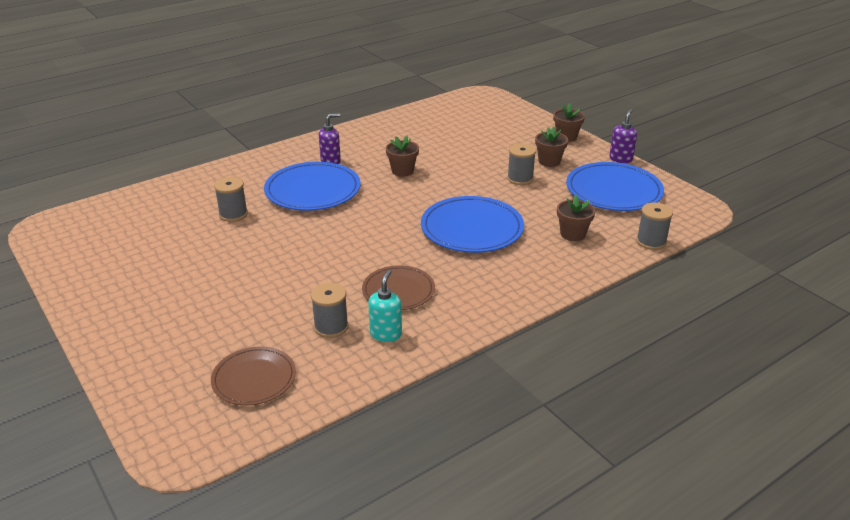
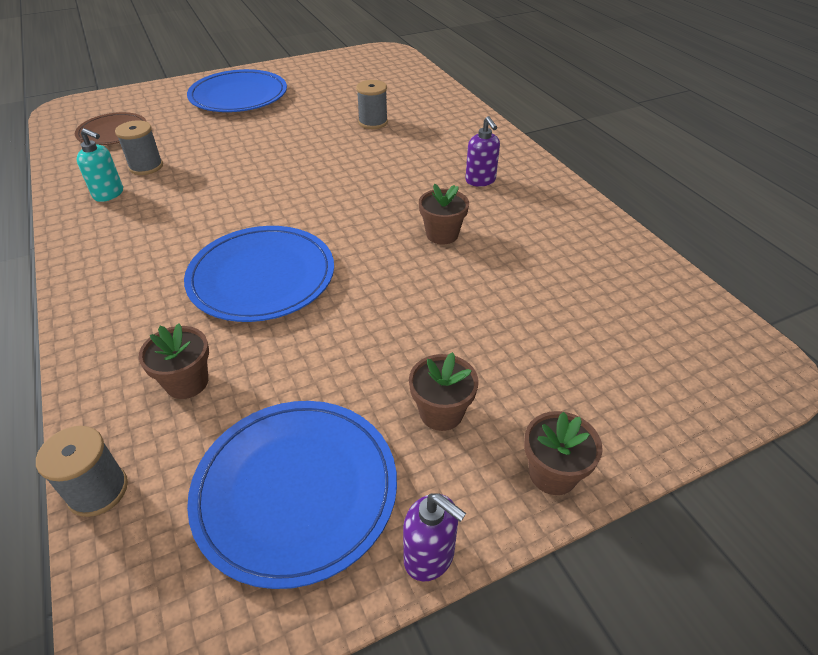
camera: 100 degrees right, 10 degrees up
blue plate [264,162,361,211] -> blue plate moved to [187,69,287,112]
brown plate [362,265,435,310] -> none
grey spool [507,143,536,185] -> none

